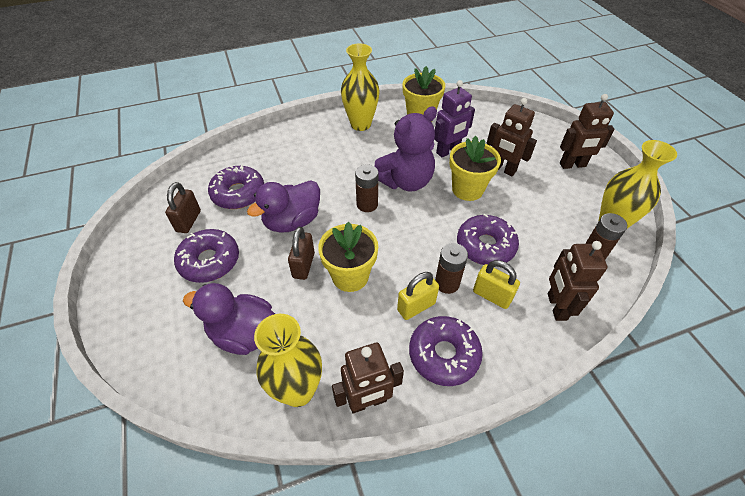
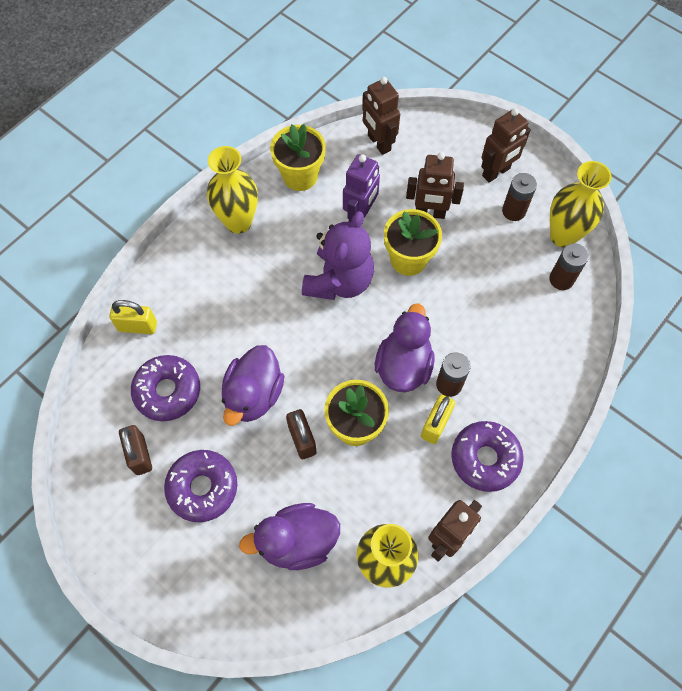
camera: 30 degrees left, 15 degrees up
brown battery [355,164,378,212] -> brown battery moved to [502,173,537,221]
purple donut [457,213,519,265] -> none
yellow padlock [473,260,520,309] -> yellow padlock moved to [109,300,157,334]
brown robot [548,241,607,321] -> brown robot moved to [362,77,400,155]
none -> purple duck [375,303,435,392]

